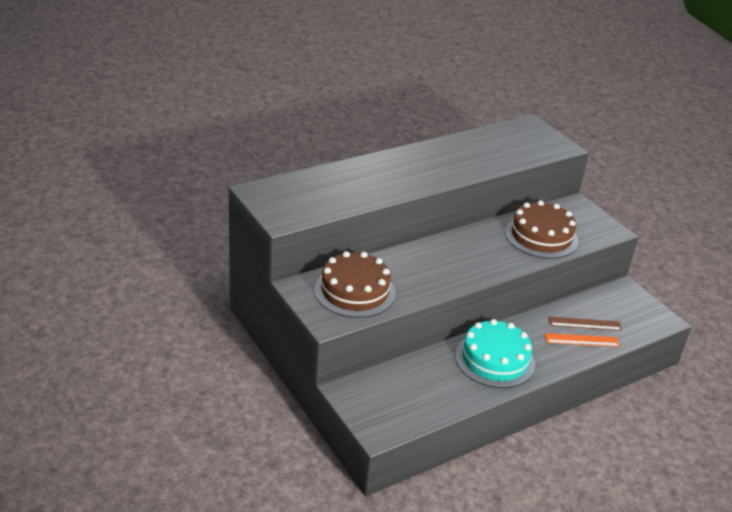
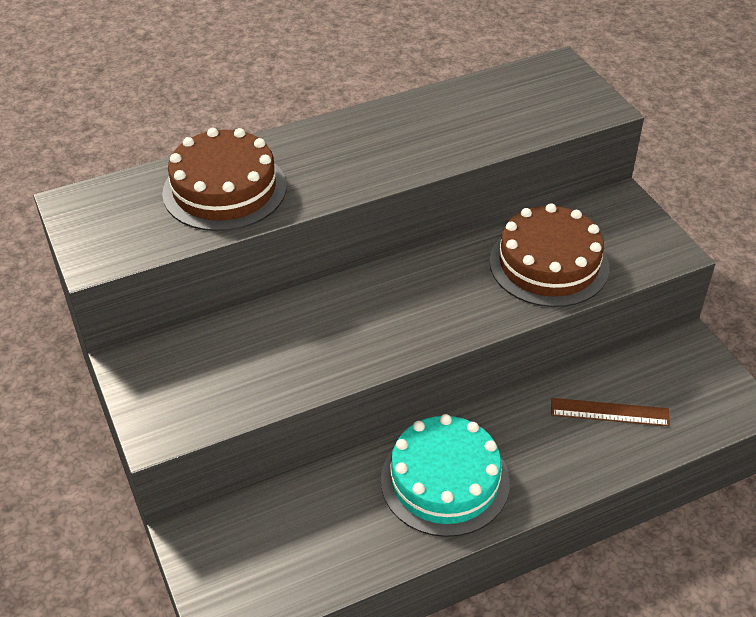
camera: 10 degrees right, 10 degrees up
brown cake [314,251,395,318] -> brown cake moved to [162,128,286,231]
orange ruler [545,333,620,347] -> none

